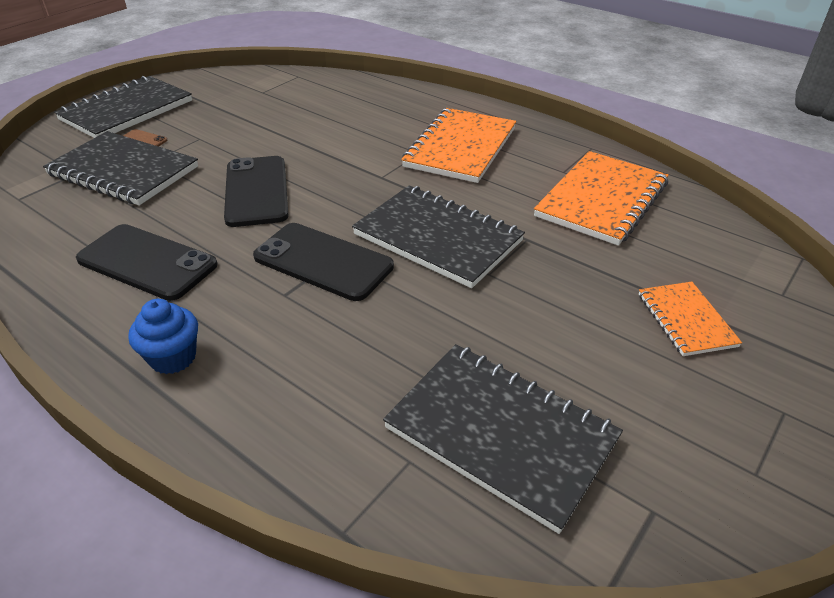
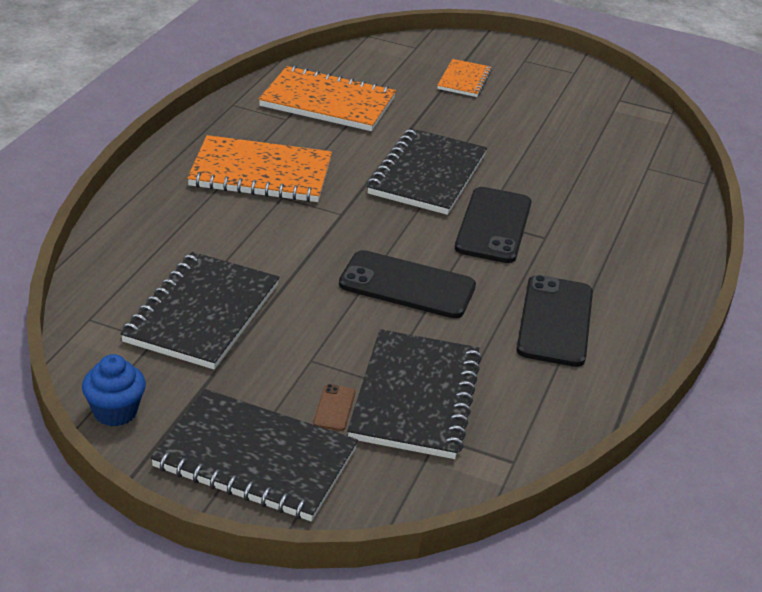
camera: 110 degrees left, 5 degrees down
blue cupcake [128,299,198,374] -> blue cupcake moved to [82,354,146,427]
black phone [224,156,288,227] -> black phone turned 45 degrees clockwise [339,250,476,318]
black notebook [383,344,623,534] -> black notebook moved to [120,252,280,369]
orange notebook [639,282,742,356] -> orange notebook turned 45 degrees counterclockwise [437,59,492,97]

